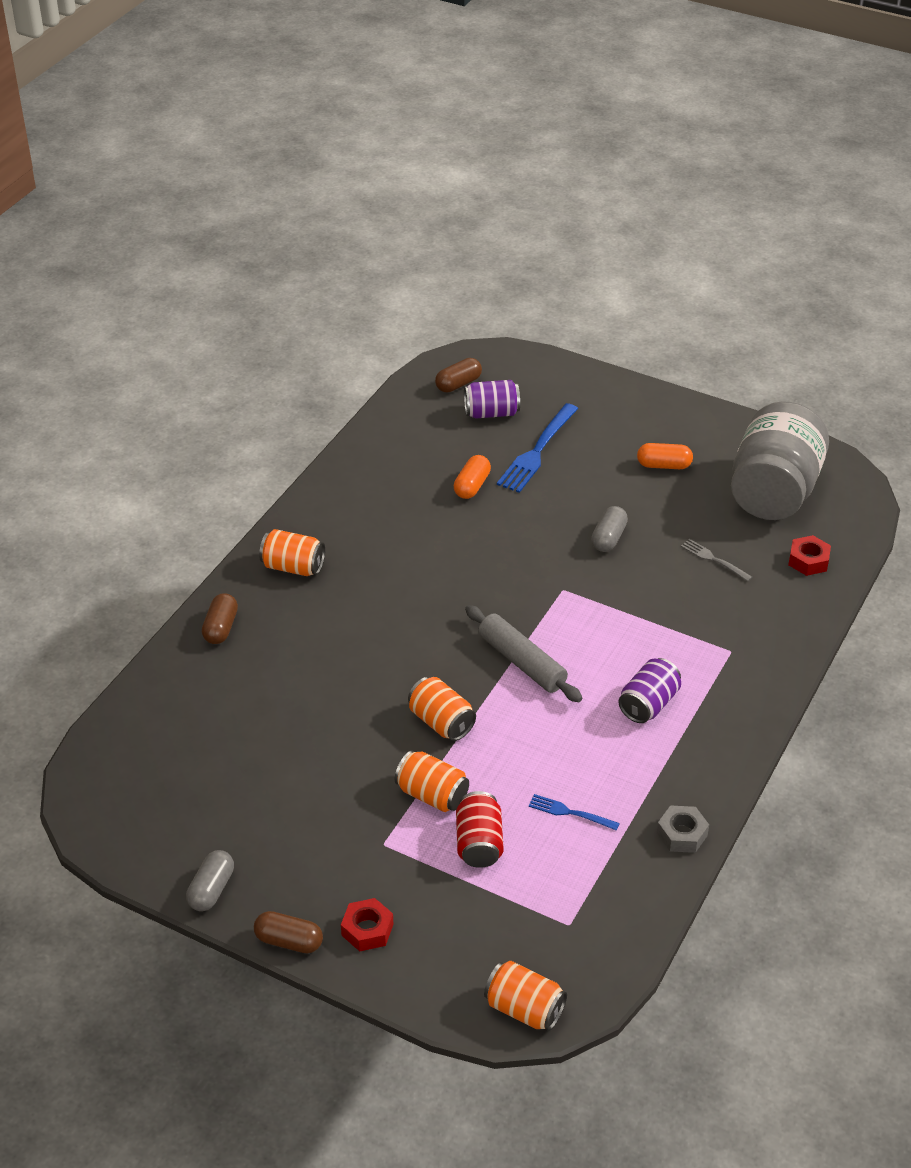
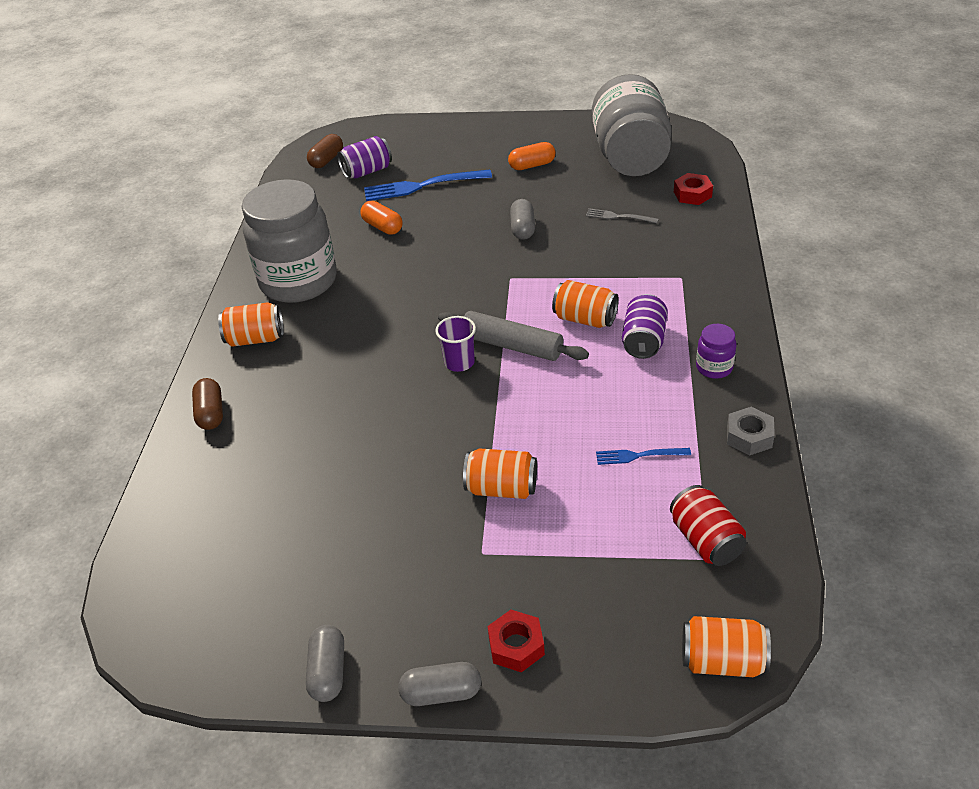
camera: 20 degrees left, 0 degrees up
brown capsule [254,911,323,953] -> grey capsule [398,662,481,706]
orange can [408,677,476,741] -> orange can moved to [552,280,619,328]
orange capsule [454,455,491,499] -> orange capsule turned 45 degrees counterclockwise [360,201,403,235]
red can [456,791,504,868] -> red can moved to [670,485,747,566]
blue fork [497,403,578,493] -> blue fork turned 75 degrees clockwise [364,169,492,201]
none -> grey jar [242,179,337,303]
none -> purple cup [435,316,476,372]
none -> purple jar [696,324,736,379]

